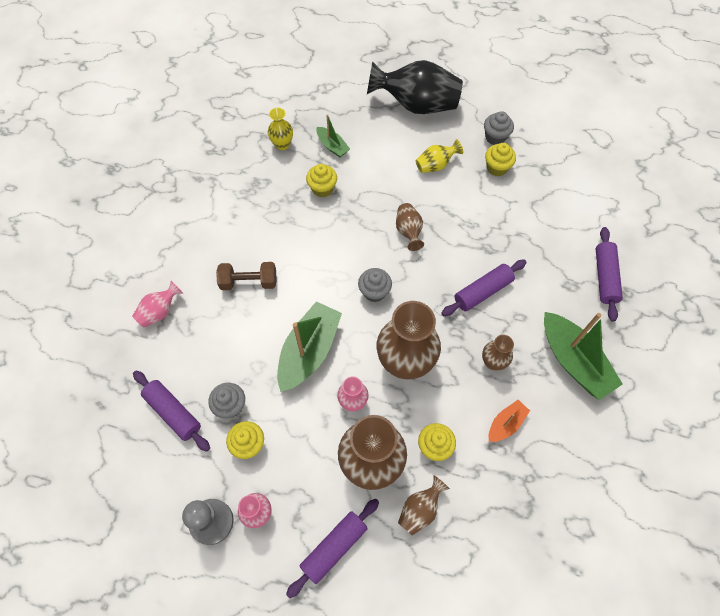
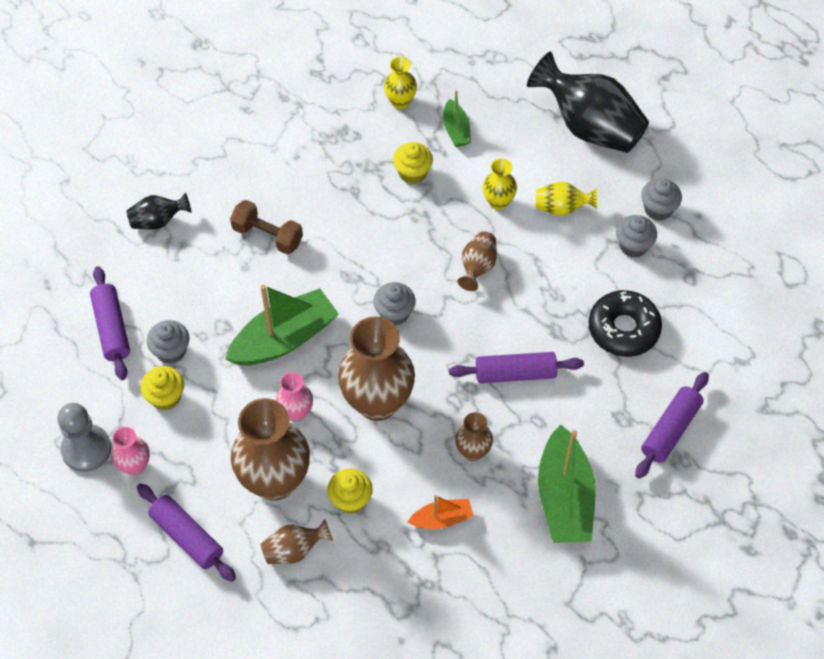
camera: 30 degrees right, 5 degrees down
pink vase [132,281,183,328] -> black vase [126,192,192,230]
purple rolling pin [286,499,379,598] -> purple rolling pin turned 60 degrees clockwise [137,483,236,582]
yellow cupcake [485,143,516,176] -> grey cupcake [616,215,657,258]
none -> yellow vase [483,158,517,210]
none -> black donut [589,290,662,357]

